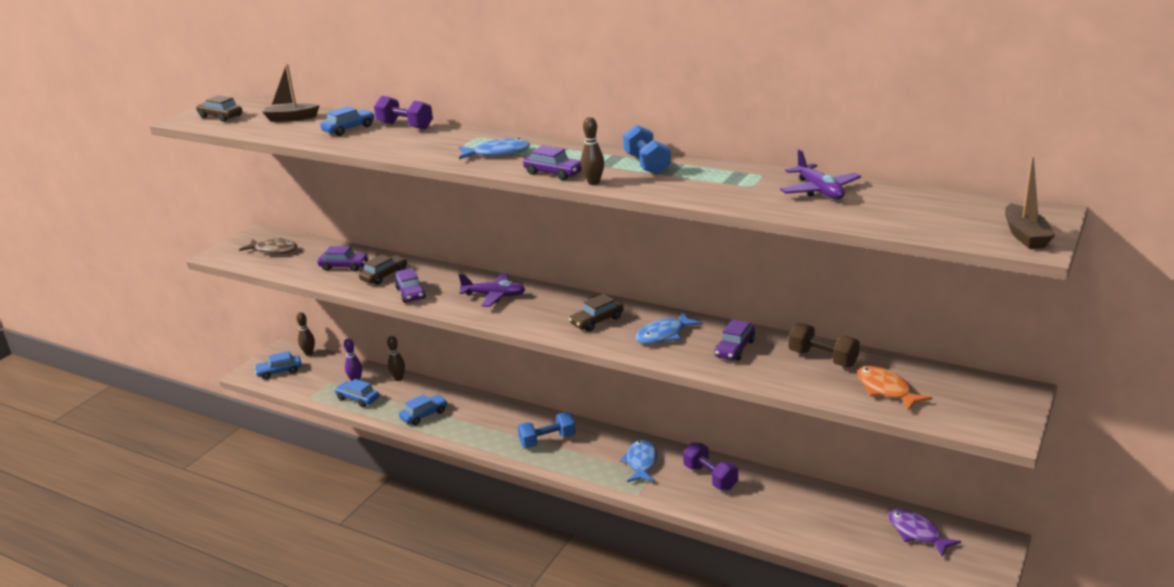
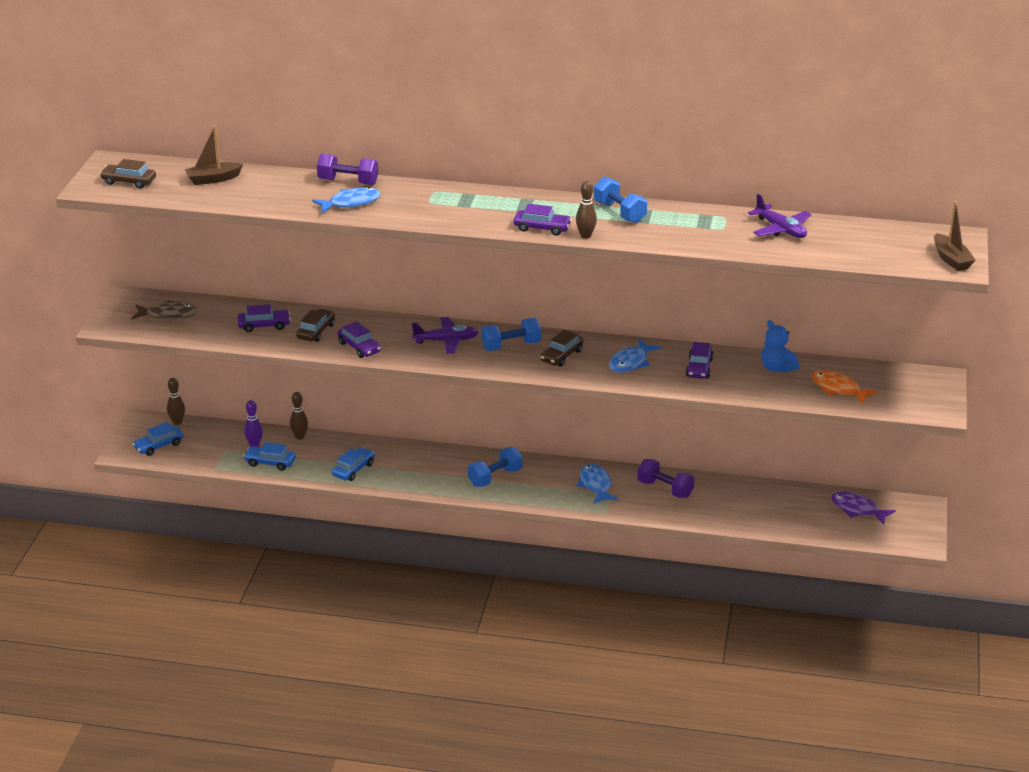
camera: 20 degrees left, 5 degrees up
blue car [320,106,375,136] -> none
blue fish [459,138,530,159] -> blue fish moved to [312,187,381,213]
brown dumbbell [788,323,860,367] -> blue teddy bear [761,320,799,373]
none -> blue dumbbell [481,318,541,351]

